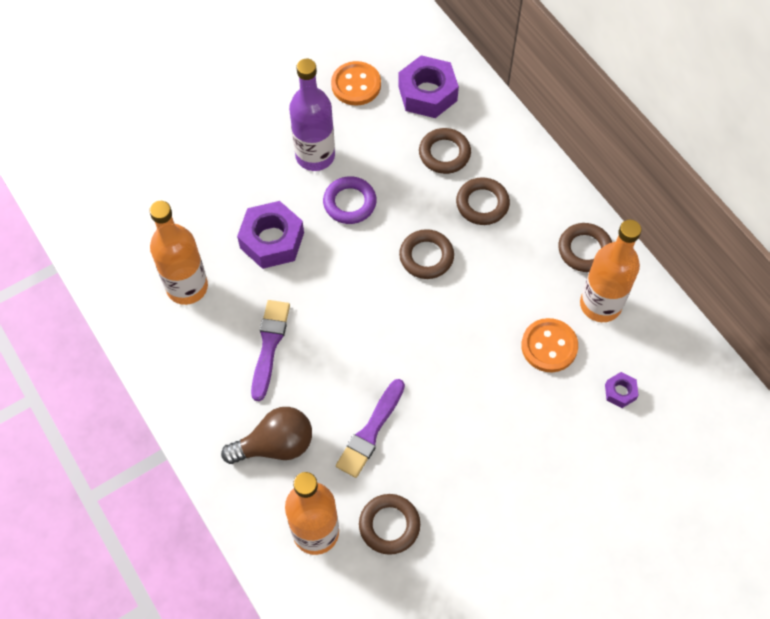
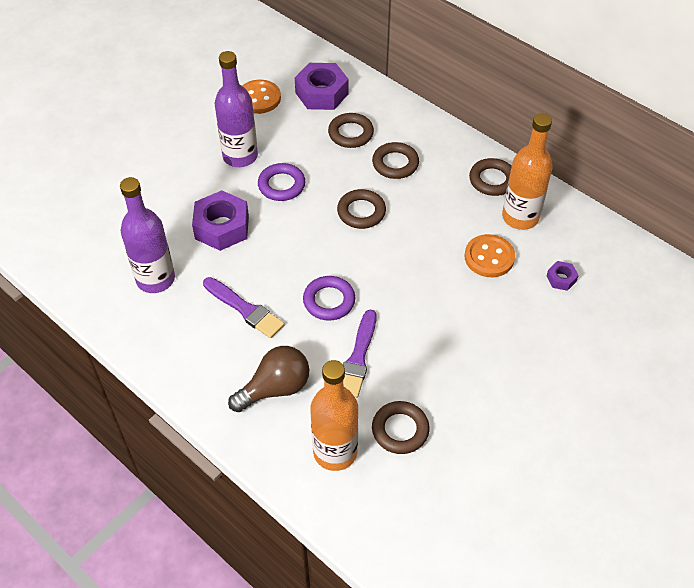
camera: 15 degrees left, 10 degrees down
orange bottle [149,201,208,305] -> purple bottle [120,177,175,293]
purple brush [251,300,290,401] -> purple brush turned 135 degrees clockwise [203,277,285,338]
none -> purple ring [303,276,355,321]

